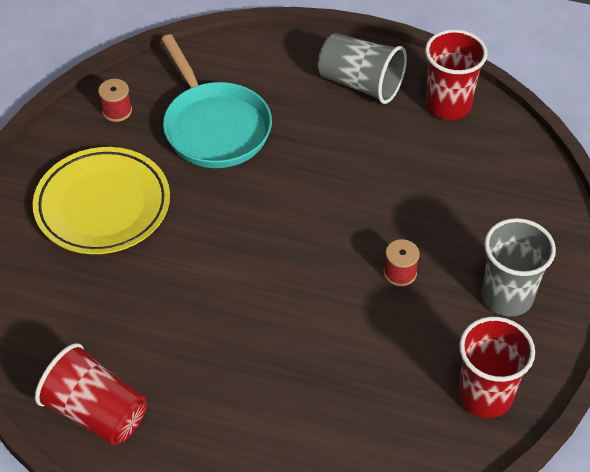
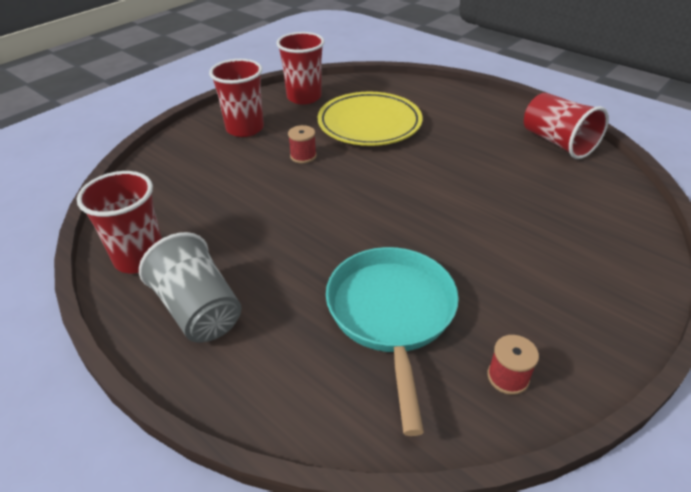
camera: 155 degrees left, 10 degrees down
yellow plate [33,147,170,254] -> yellow plate moved to [318,92,423,146]
grey cup [482,218,556,316] -> red cup [209,59,264,137]

